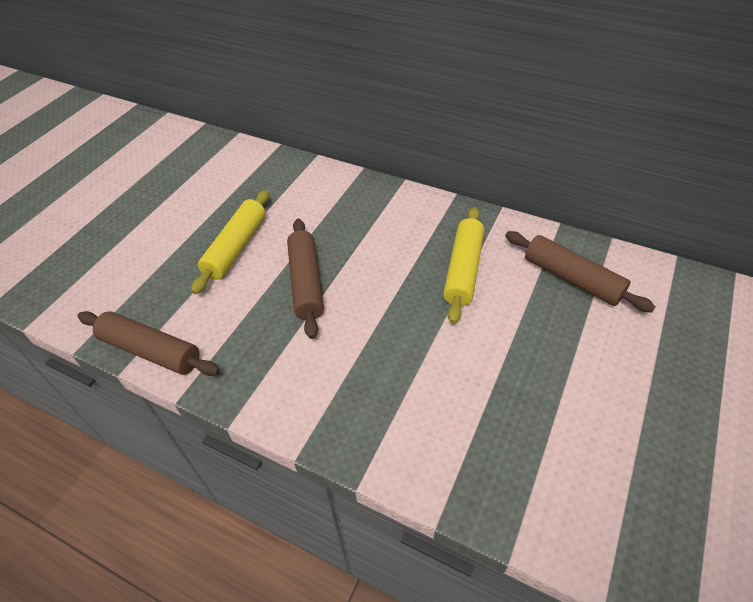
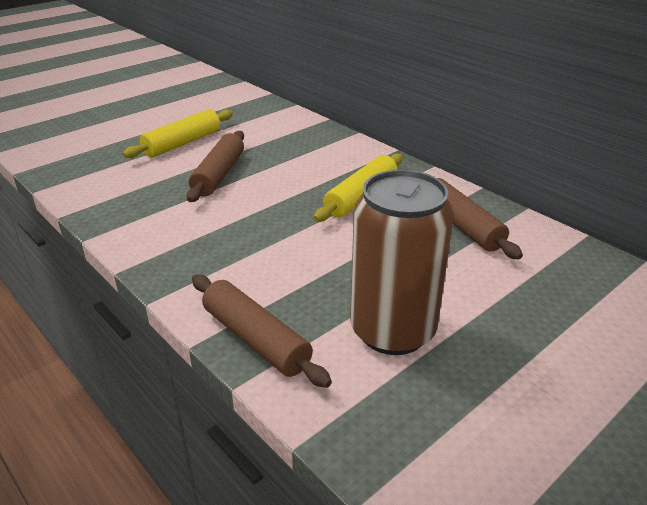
camera: 20 degrees right, 15 degrees down
brown rolling pin [78,311,220,376] -> brown rolling pin moved to [192,275,332,388]
none -> brown can [350,170,454,355]

